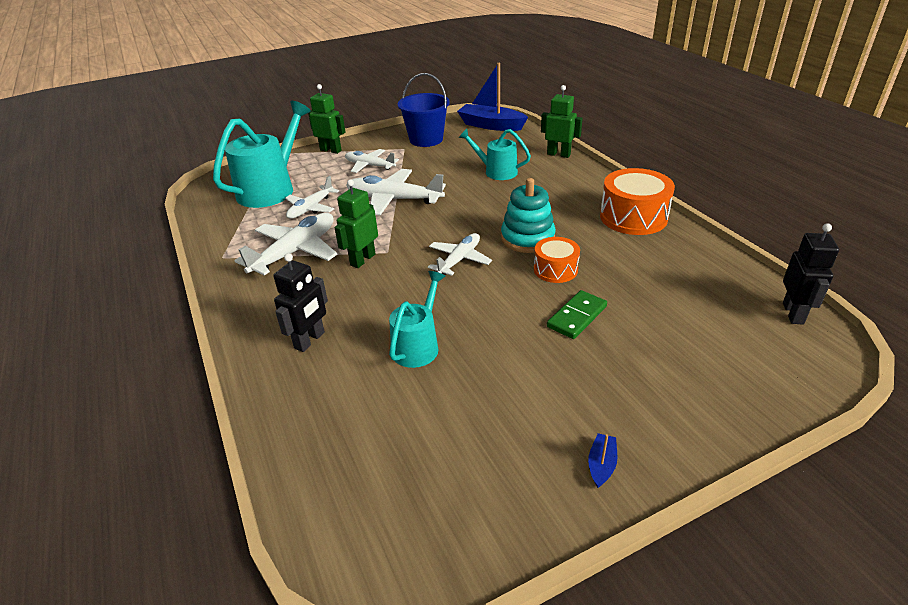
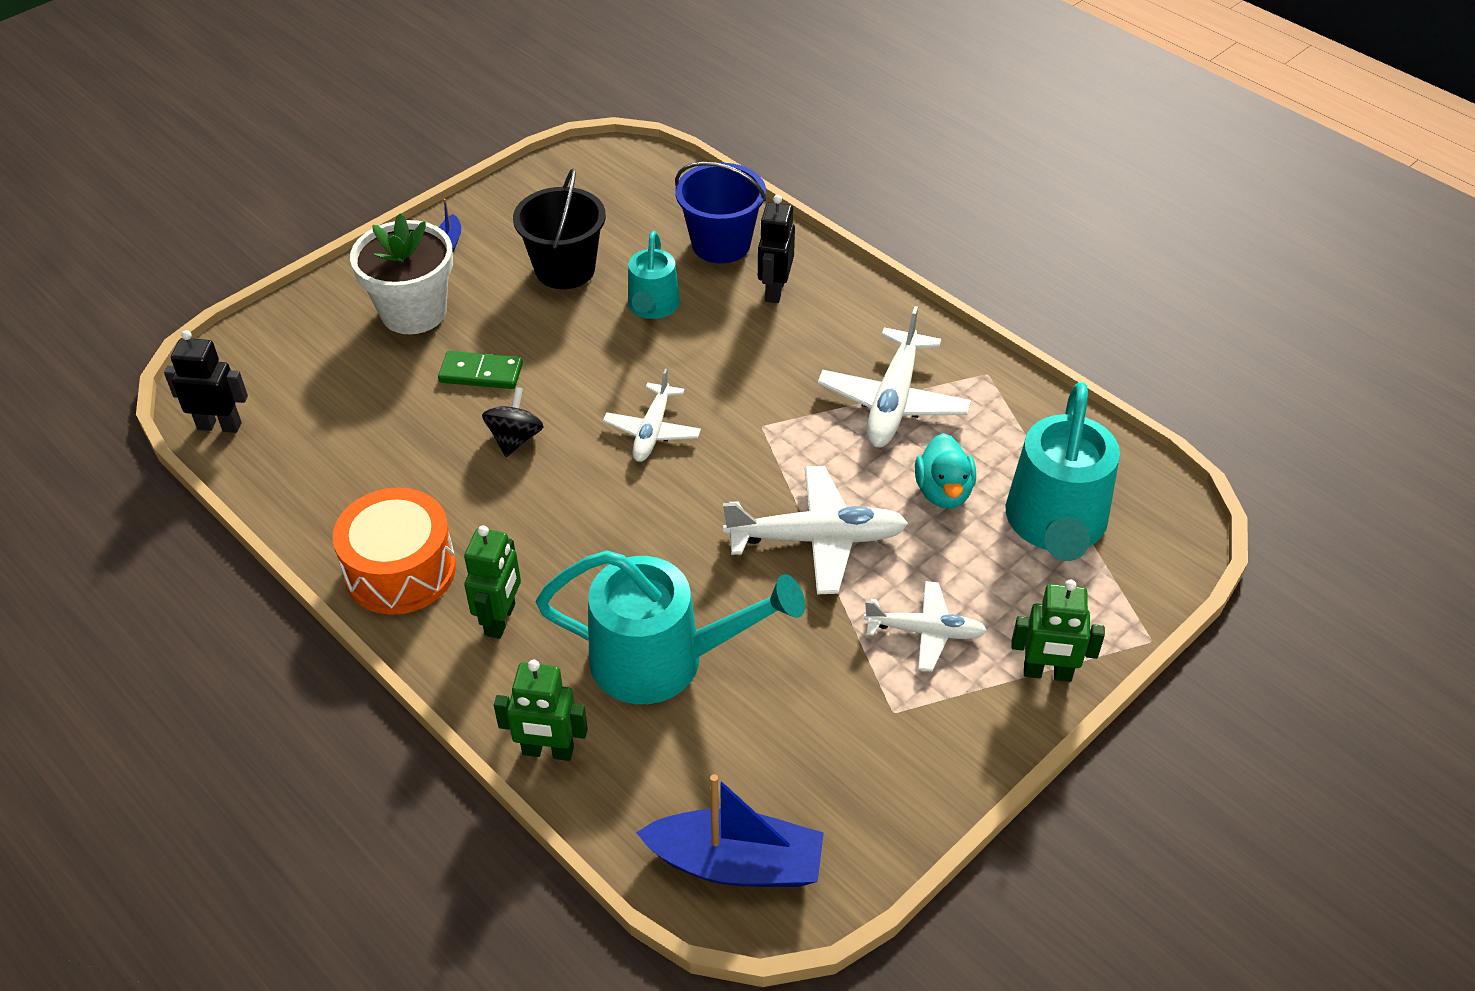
camera: 160 degrees right, 10 degrees up
white plane [285,176,339,219] -> turquoise duck [915,433,976,509]
green robot [335,179,378,268] -> green robot moved to [464,525,521,639]
blue bucket [398,73,450,147] -> blue bucket moved to [675,162,767,263]
turquoise watering can [459,129,531,180] -> turquoise watering can [536,551,805,704], size x1.72
turquoise stacking toy [501,178,556,253] -> none
orange drum [534,237,580,283] -> black spinning top [482,387,544,457]
green domino [547,290,607,339] -> green domino turned 75 degrees clockwise [438,351,523,389]
black robot [783,223,839,325] -> black robot turned 105 degrees clockwise [164,330,248,433]
none -> white flower pot [350,213,453,334]
none -> black bucket [513,169,606,289]

